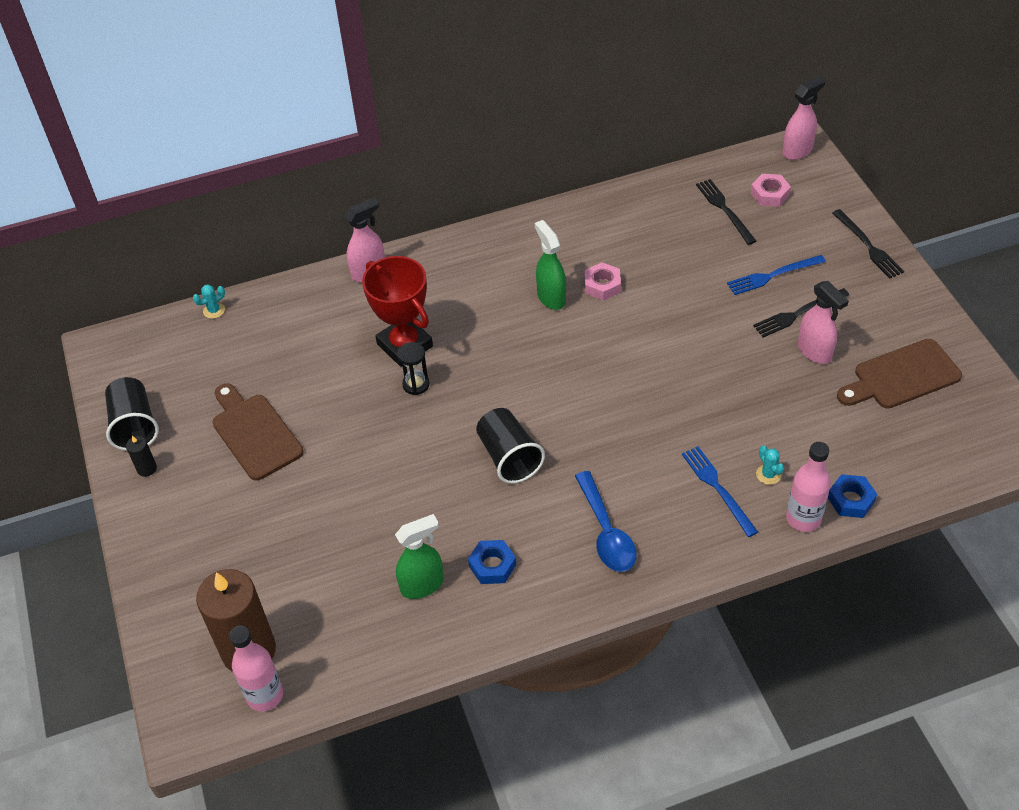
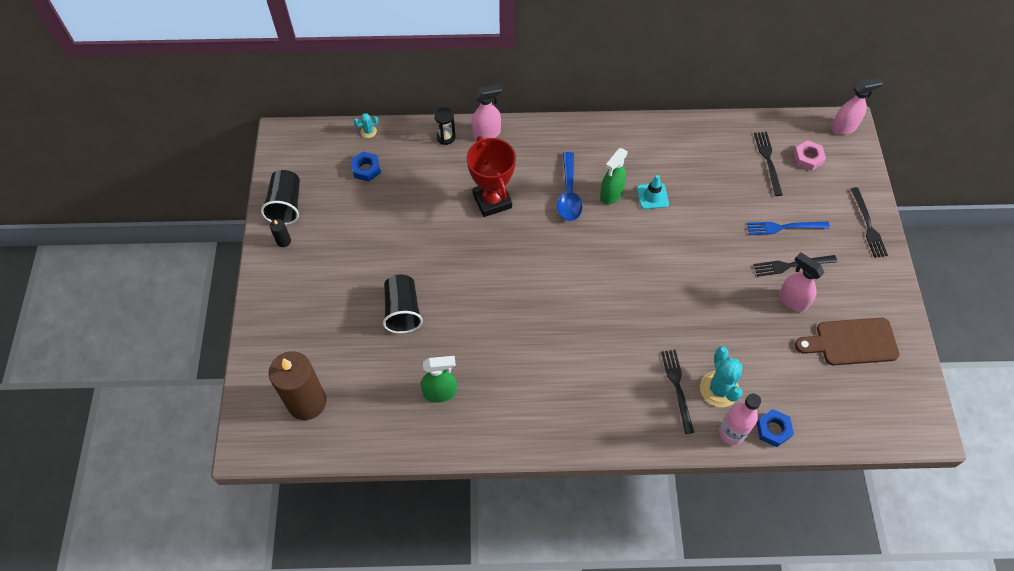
camera: 15 degrees right, 10 degrees up
brown cutting board [212,383,304,481] -> none
pink bottle [229,626,283,712] -> none
black hourglass [397,342,430,395] -> black hourglass moved to [434,107,456,145]
blue nut [468,540,516,584] -> blue nut moved to [351,152,381,182]
black cup [476,408,545,484] -> black cup moved to [383,275,423,333]
green spray bottle [535,220,566,310] -> green spray bottle turned 135 degrees counterclockwise [600,148,628,205]
blue spoon [575,471,636,572] -> blue spoon moved to [557,152,582,221]
pink nut [585,262,621,301] -> turquoise traffic cone [637,175,669,209]
blue fork [682,446,758,537] -> black fork [661,350,694,434]
turquoise cactus [756,445,784,485] -> turquoise cactus [700,346,743,407], size x2.03
pink spray bottle [798,281,849,364] -> pink spray bottle turned 150 degrees clockwise [779,252,825,312]

